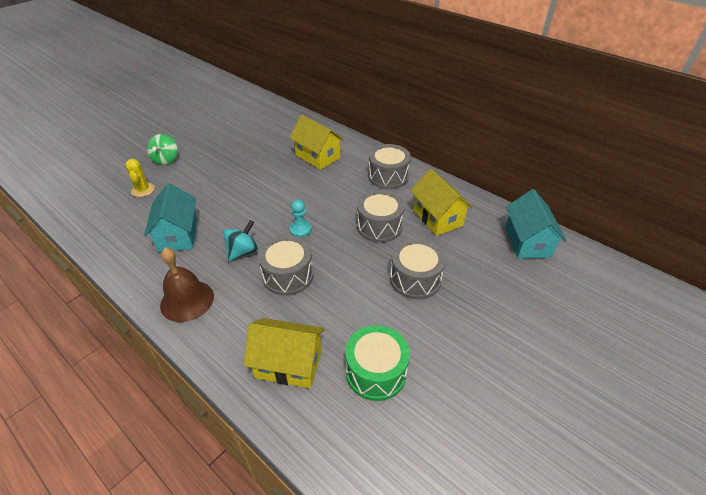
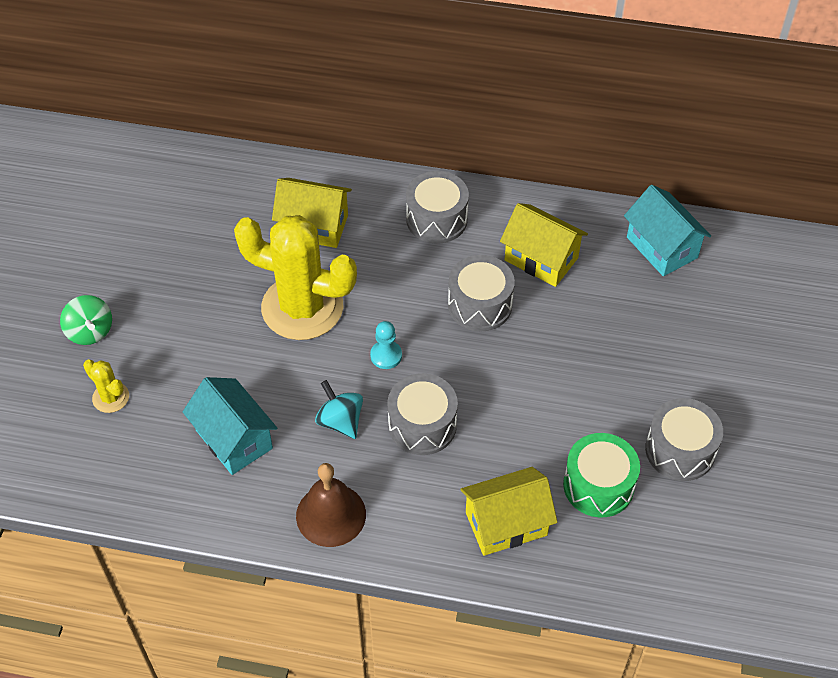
camera: 30 degrees left, 10 degrees up
turquoise spinning top [223,220,258,262] -> turquoise spinning top turned 45 degrees counterclockwise [315,380,363,439]
grey drum [390,239,446,299] -> grey drum moved to [645,398,723,481]
none -> yellow cactus [234,215,357,340]

